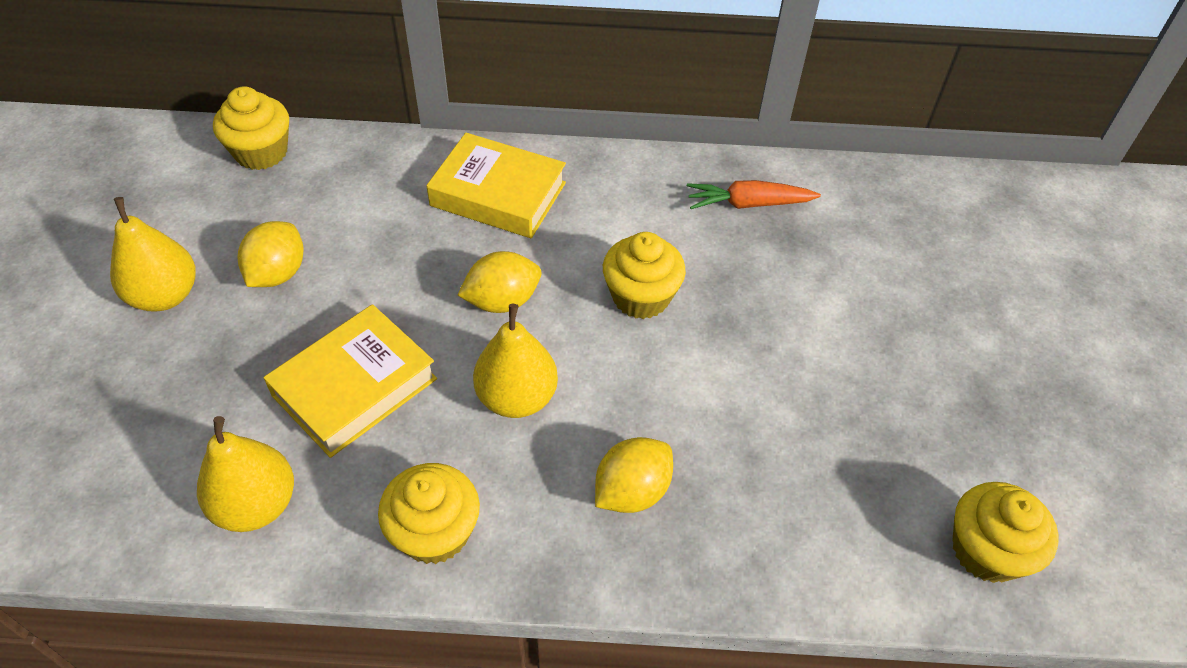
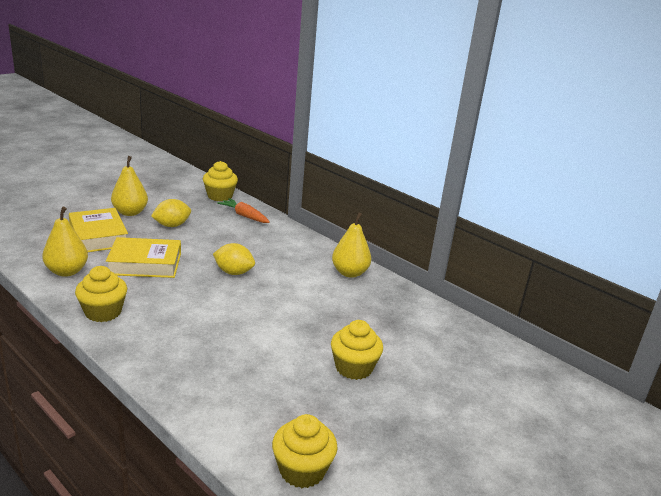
camera: 40 degrees right, 25 degrees down
yellow book [426,133,566,238] -> yellow book moved to [69,208,128,252]
yellow pear [473,304,558,418] -> yellow pear moved to [332,212,371,278]
yellow lemon [595,437,673,513] -> none
yellow cupcake [603,232,686,319] -> yellow cupcake moved to [331,320,383,380]
orange carrot [687,180,821,209] -> orange carrot moved to [217,198,270,223]

